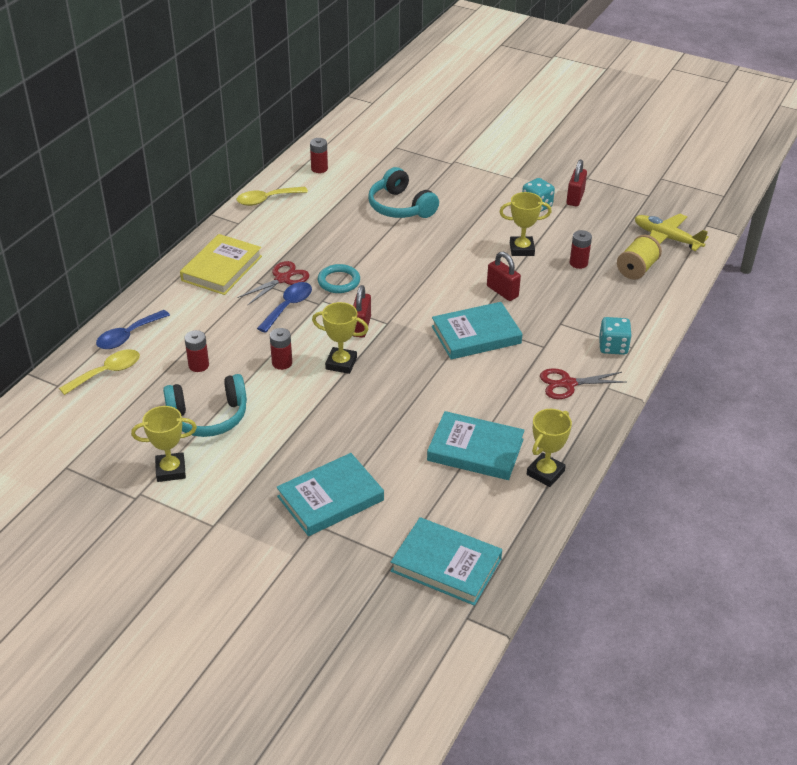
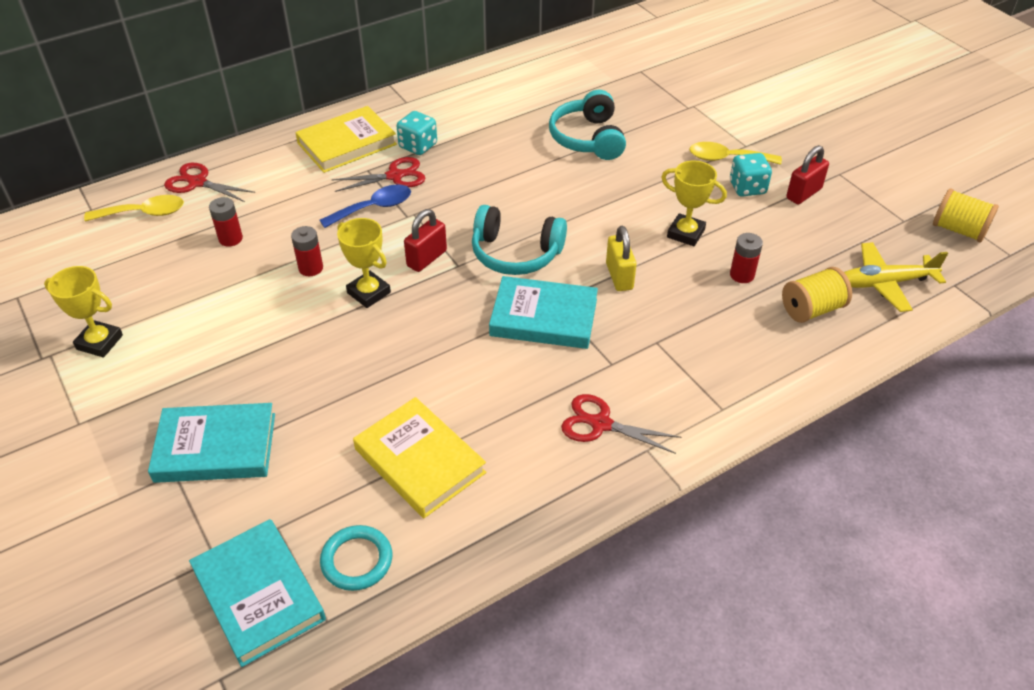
camera: 30 degrees right, 5 degrees up
blue spoon [96,310,170,349] -> red scissors [164,163,255,202]
turquoise headphones [163,374,247,437] -> turquoise headphones moved to [472,205,567,275]
yellow spoon [237,187,308,206] -> yellow spoon moved to [689,142,782,165]
red battery [310,138,328,173] -> none
turquoise ring [318,264,360,293] -> turquoise ring moved to [320,525,392,591]
turquoise book [427,411,525,480] -> yellow book [353,397,486,518]
red padlock [487,252,521,301] -> yellow padlock [606,226,637,291]
yellow trophy [527,409,572,487] -> none
turquoise dice [599,317,632,355] -> turquoise dice moved to [396,111,437,155]
yellow plane [635,214,709,251] -> yellow plane turned 75 degrees counterclockwise [844,242,948,312]
none -> yellow spool [933,189,999,242]

